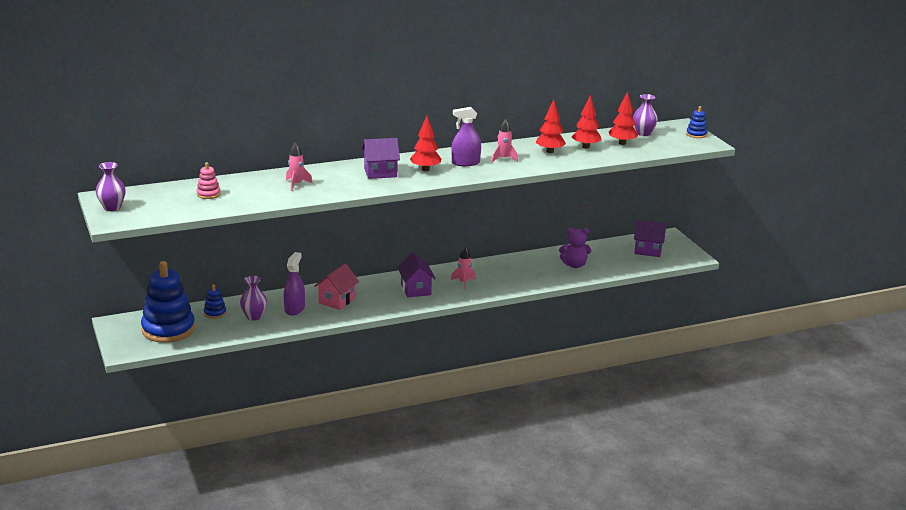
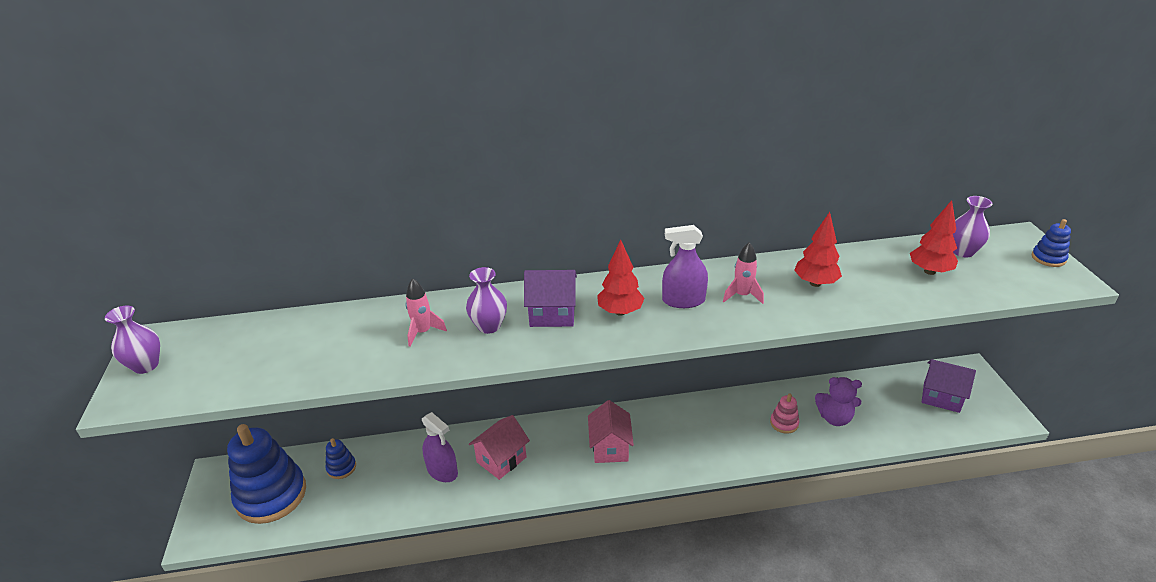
camera: 15 degrees right, 10 degrees up
pink stacking toy [196,162,221,199] -> pink stacking toy moved to [770,394,799,434]
purple vase [240,276,267,321] -> purple vase moved to [466,267,507,334]
purple spray bottle [284,252,305,316] -> purple spray bottle turned 105 degrees clockwise [422,412,458,482]
purple house [398,252,436,298] -> pink house [588,400,634,463]
pink rocket [451,246,476,290] -> none
red tree [572,95,602,149] -> none

